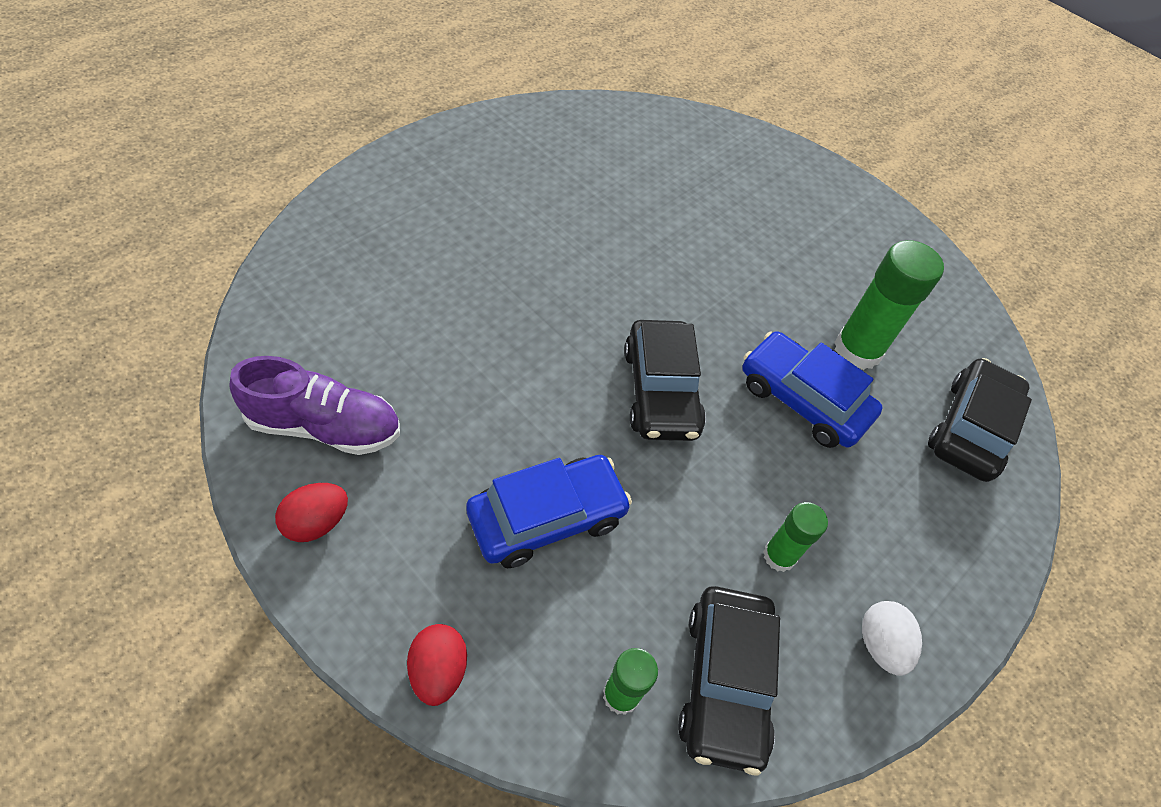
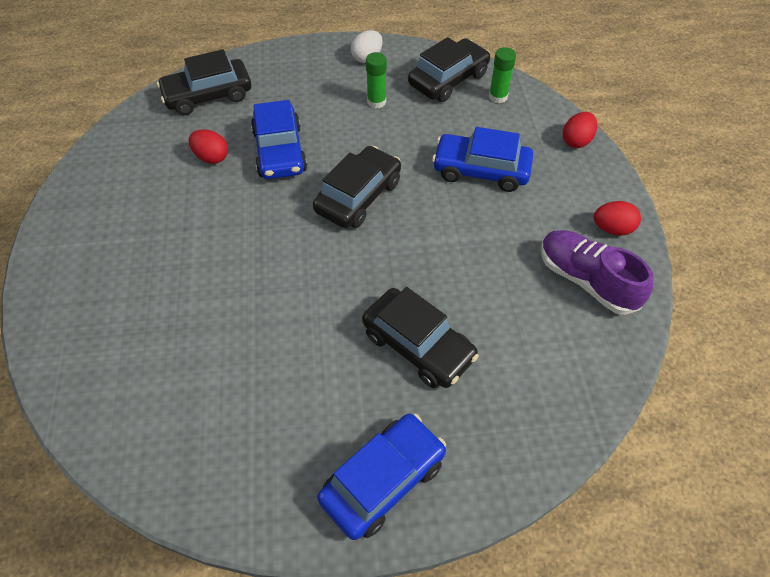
camera: 135 degrees left, 0 degrees up
green glue stick [834,240,944,370] -> red egg [189,129,228,164]
none -> blue car [317,413,446,540]
none -> black car [362,287,479,388]

